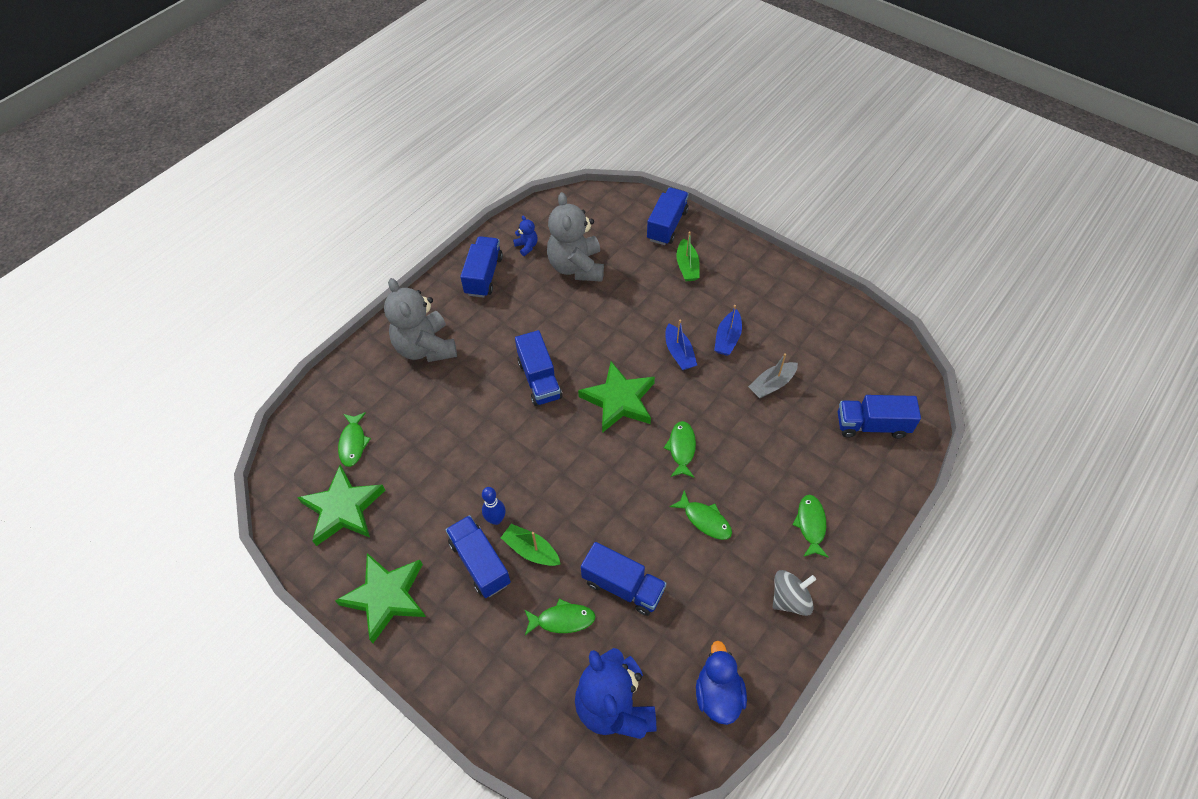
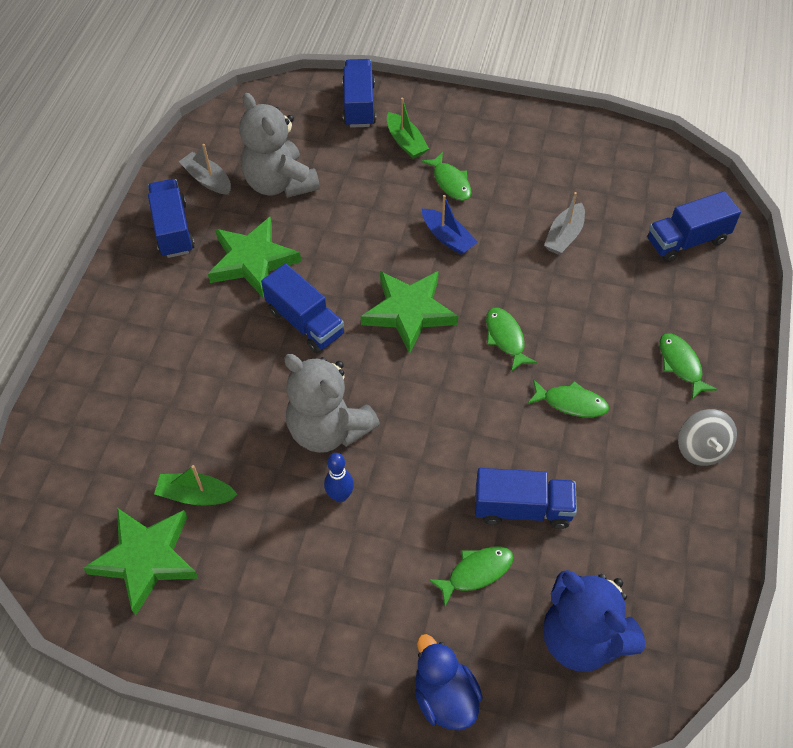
camera: 25 degrees left, 0 degrees up
green star [335,553,426,643] -> green star moved to [208,216,301,298]
green fish [338,412,371,467] -> green fish moved to [421,152,471,201]
grey teddy bear [384,278,457,362] -> grey teddy bear moved to [284,354,380,453]
blue truck [446,515,511,598] -> none
green boat [501,524,561,566] -> green boat moved to [154,465,237,505]
blue teddy bear [513,215,538,256] -> grey boat [179,144,231,195]
blue duck [696,641,747,725] -> blue duck moved to [415,634,483,730]
blue boat [714,305,742,356] -> none
grey spinning top [773,570,816,616] -> grey spinning top turned 135 degrees clockwise [678,409,737,466]

